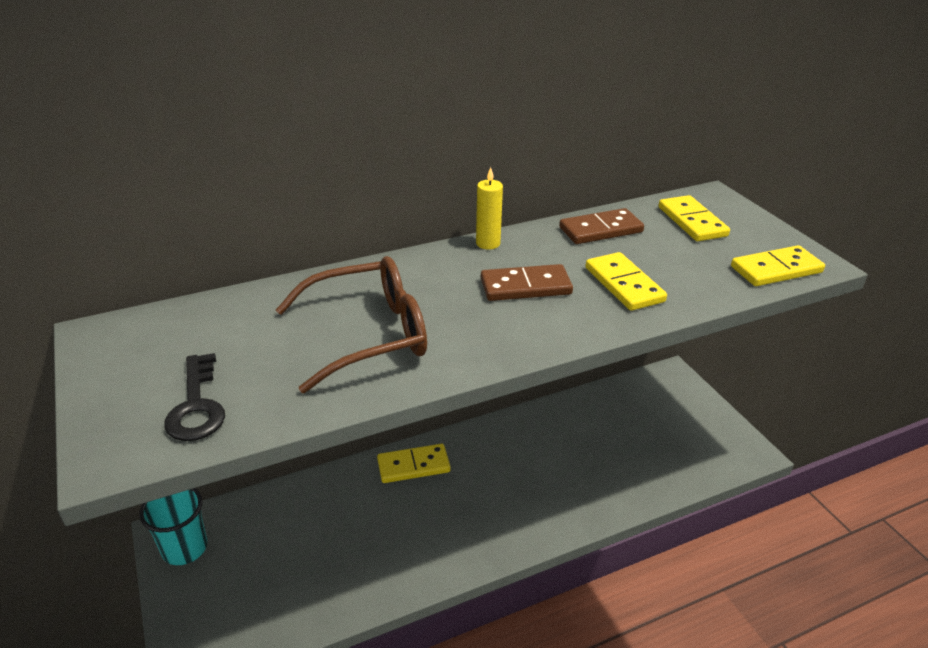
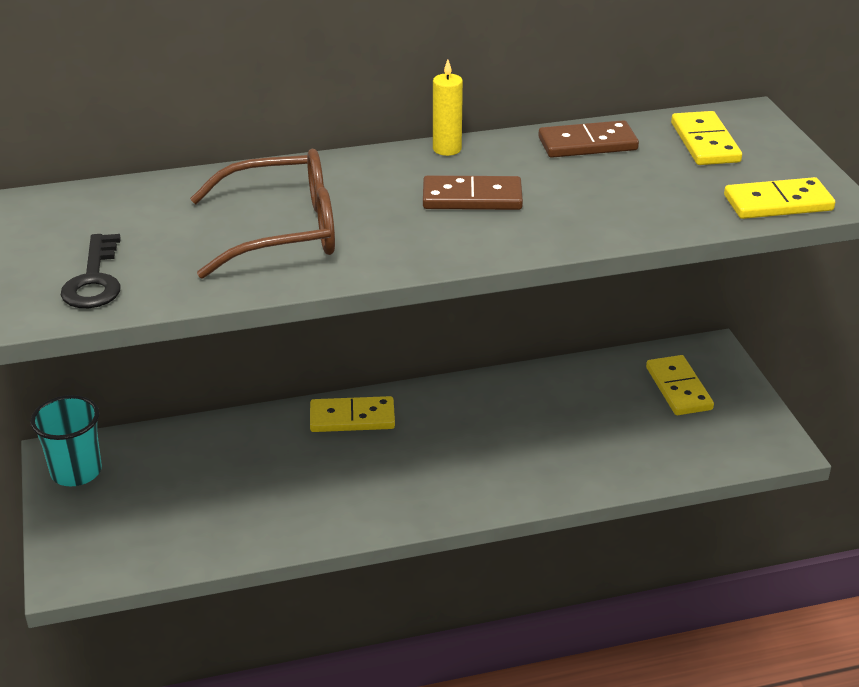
camera: 10 degrees right, 0 degrees up
yellow domino [586,252,667,311] -> yellow domino moved to [646,355,714,415]

